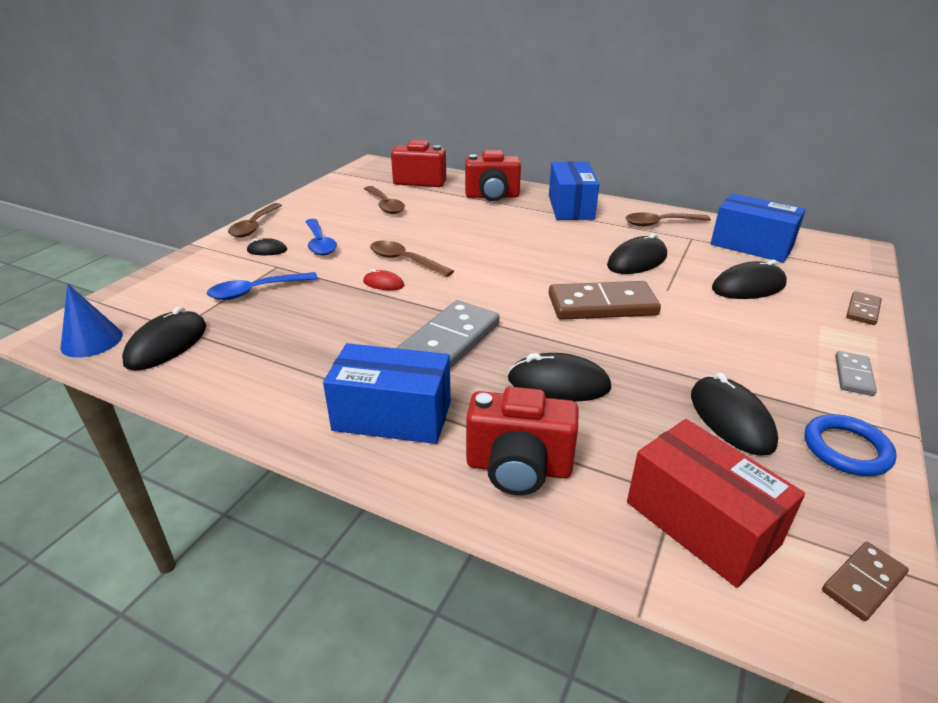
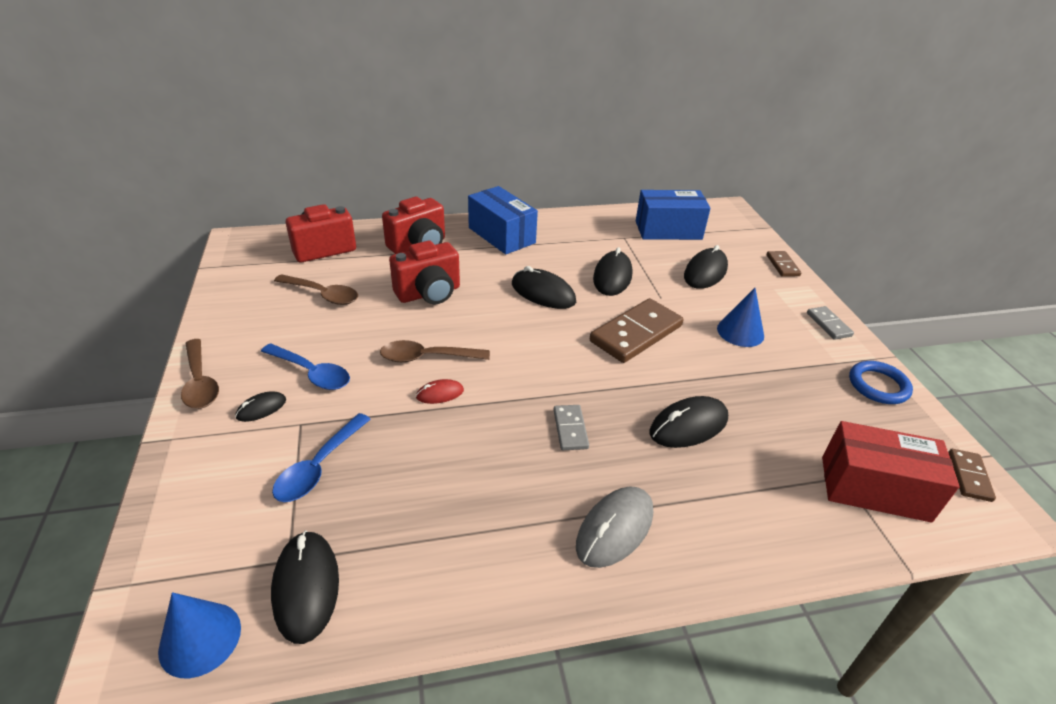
camera: 40 degrees left, 5 degrees up
blue box [323,343,451,444] -> grey mouse [576,487,653,568]
grey domino [396,300,500,369] -> grey domino [554,405,589,450], size x0.51
red camera [466,387,579,495] -> red camera moved to [389,241,460,304]
brown spoon [626,212,711,226] -> none
black mouse [691,372,778,456] -> black mouse moved to [512,266,576,309]
none -> blue cone [717,288,764,347]

